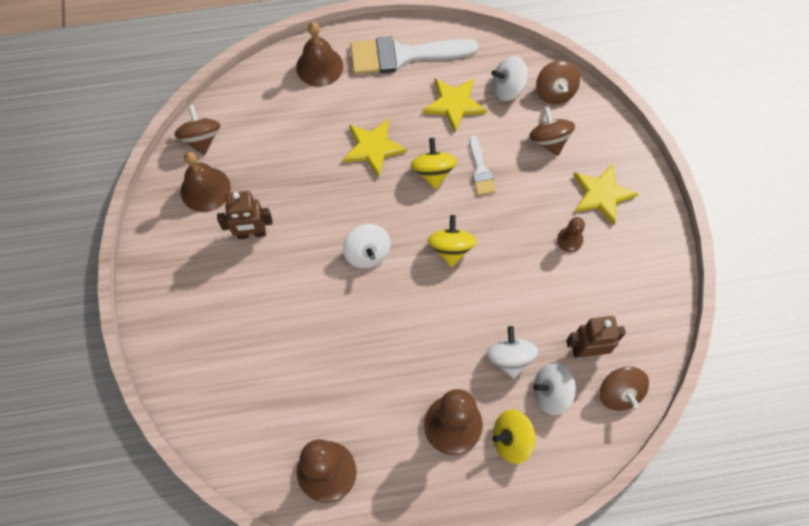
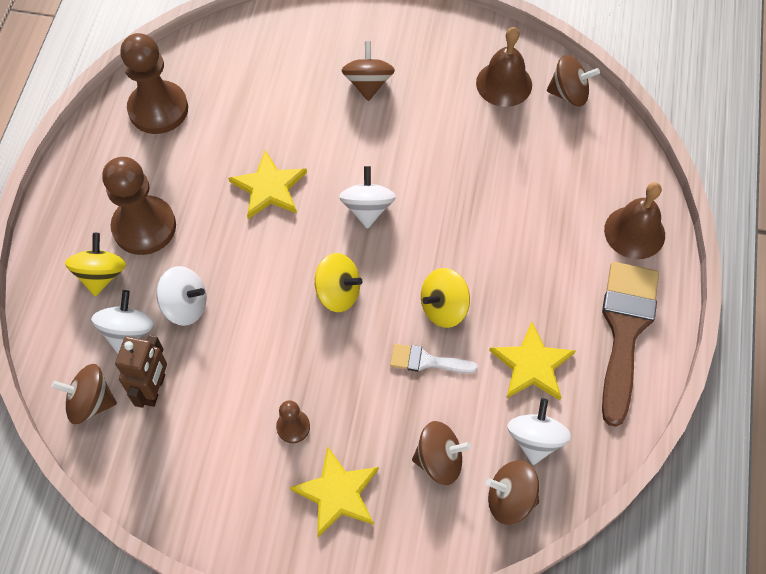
camera: 110 degrees right, 5 degrees down
brown robot [217,191,273,239] -> none
yellow star [343,119,407,177] -> yellow star moved to [228,150,307,219]
white spinning top [343,224,391,268] -> white spinning top turned 90 degrees clockwise [339,166,396,229]
white brush [350,36,479,75] -> brown brush [602,262,659,427]
yellow spinning top [410,138,457,189] -> yellow spinning top turned 135 degrees clockwise [421,268,470,328]
none -> brown spinning top [342,41,395,101]

